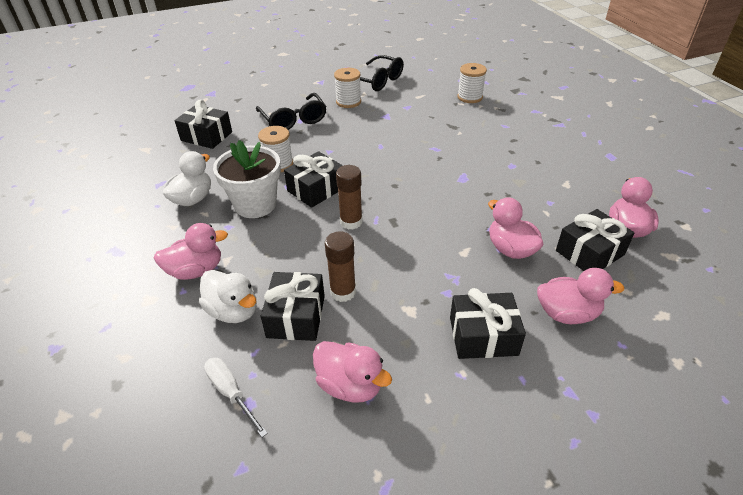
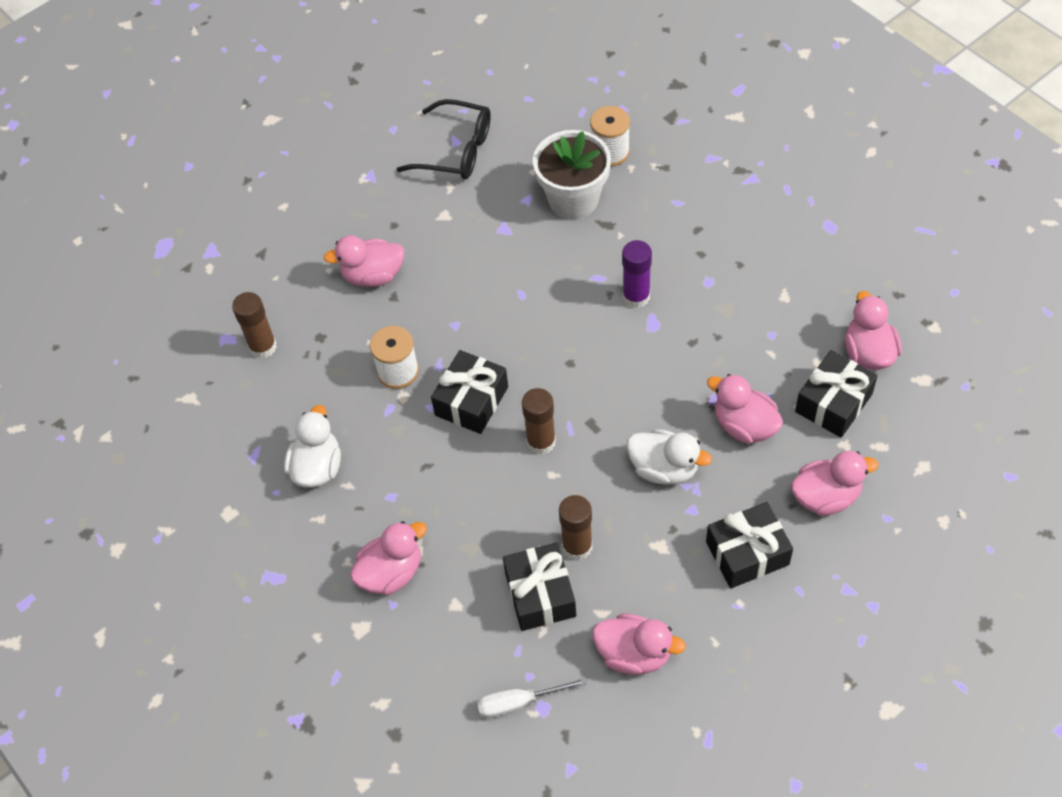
camera: 15 degrees left, 15 degrees up
black gift [175,99,232,149] -> brown glue stick [232,292,277,359]
white duck [199,270,257,323] -> white duck moved to [627,429,712,485]
white screwdriver [204,358,268,437] -> white screwdriver turned 45 degrees counterclockwise [477,677,588,718]
white flower pot [213,140,281,218] -> white flower pot moved to [533,130,611,219]
black glasses [256,93,326,130] -> pink duck [323,235,404,287]
white spool [334,68,361,108] -> none
none -> purple glue stick [622,240,652,308]

